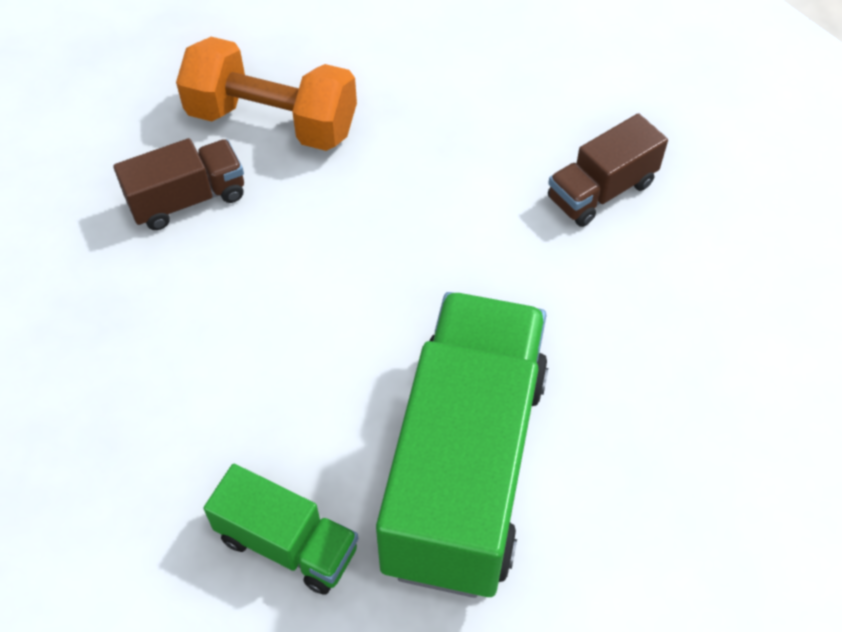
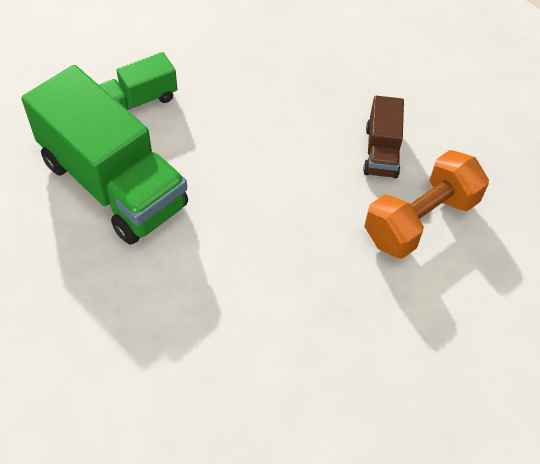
camera: 120 degrees right, 0 degrees up
brown truck [548,113,668,227] -> none

